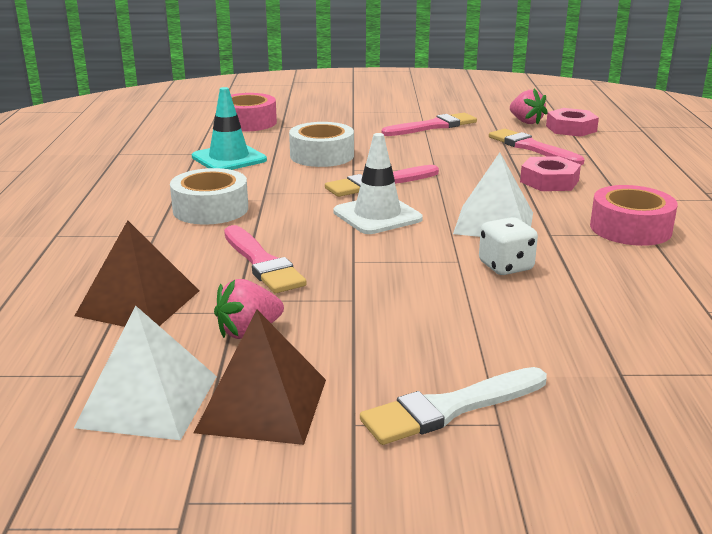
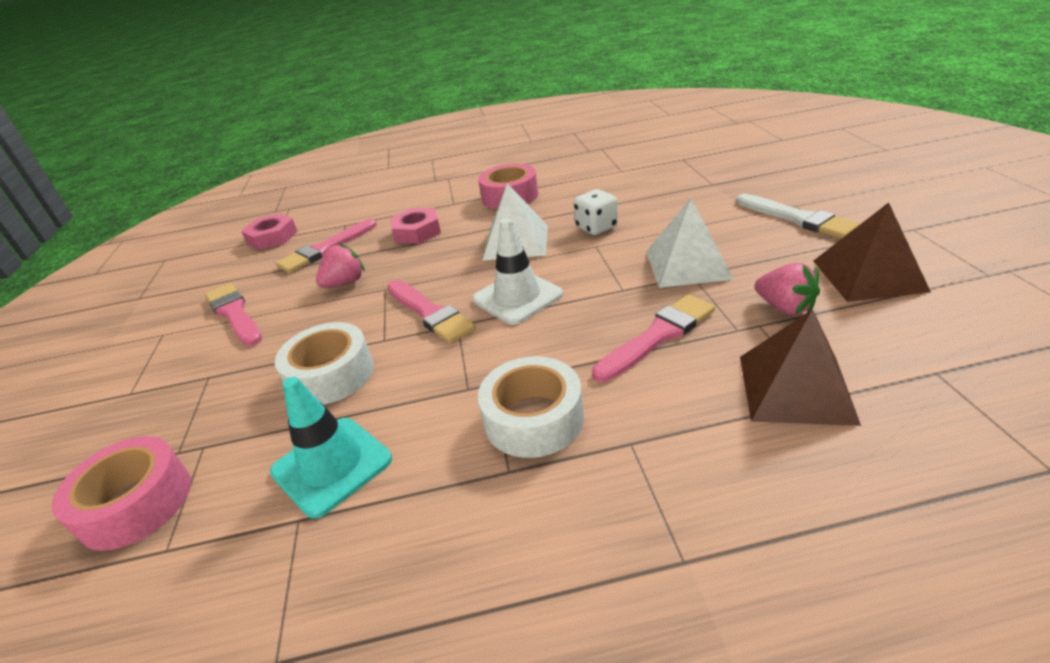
camera: 95 degrees left, 10 degrees up
white pyramid [74,305,217,440] -> white pyramid moved to [646,198,734,288]
pink strawberry [510,89,547,125] -> pink strawberry moved to [316,242,365,288]

